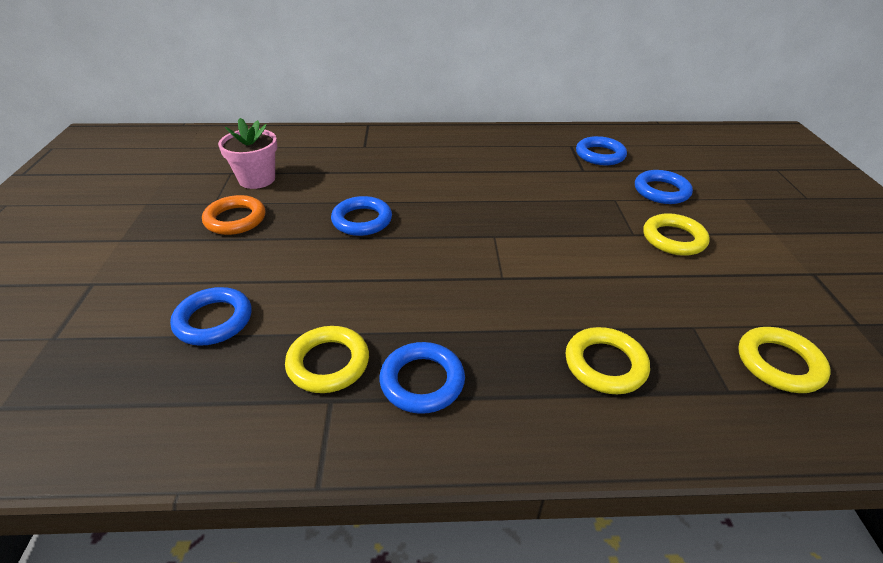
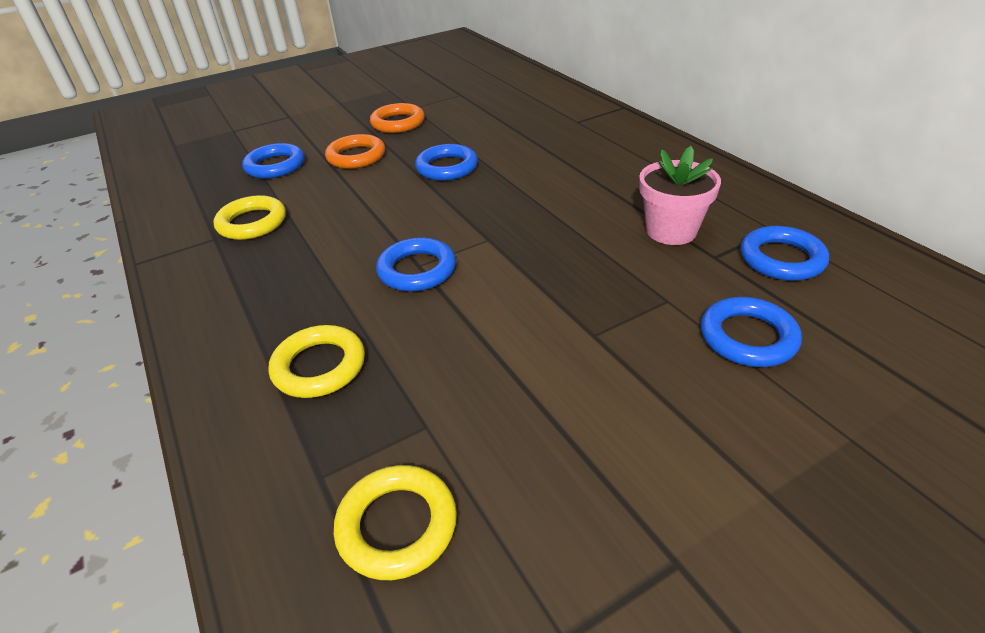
camera: 65 degrees right, 0 degrees up
pink flower pot [218,118,277,189] -> pink flower pot moved to [639,146,721,245]
blue ring [379,342,465,414] -> blue ring moved to [376,237,456,292]
yellow ring [643,213,710,256] -> none
none -> orange ring [325,134,385,169]

